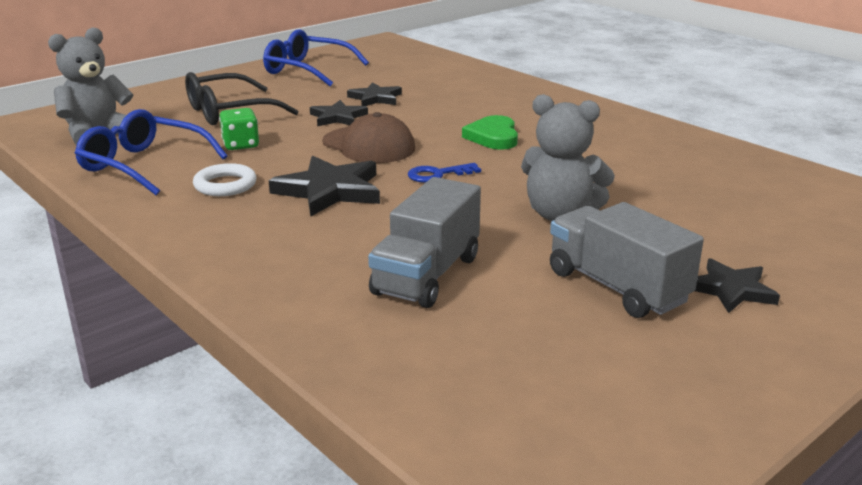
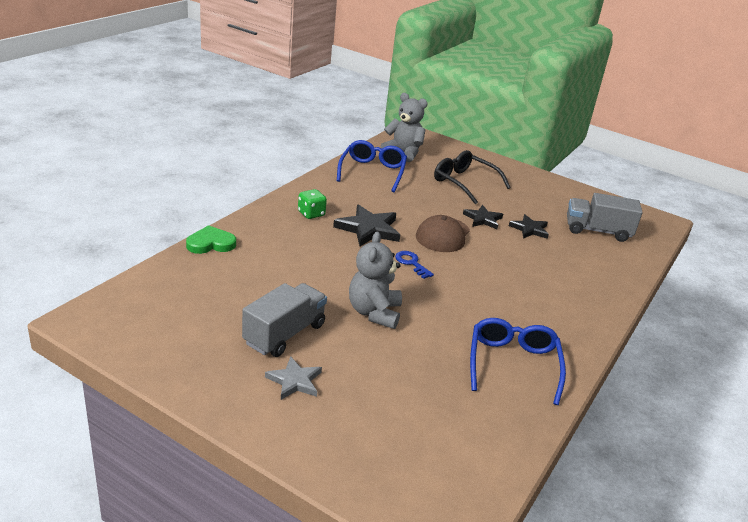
camera: 70 degrees right, 5 degrees up
white ring [193,163,257,196] -> none
green dice [219,108,259,150] -> green dice moved to [298,189,327,219]
blue glasses [263,29,369,86] -> blue glasses moved to [470,318,566,405]
grey truck [368,177,481,308] -> grey truck moved to [567,193,643,242]
green heart [462,115,518,150] -> green heart moved to [186,225,236,254]
black star [695,258,780,313] -> grey star [265,356,322,400]

